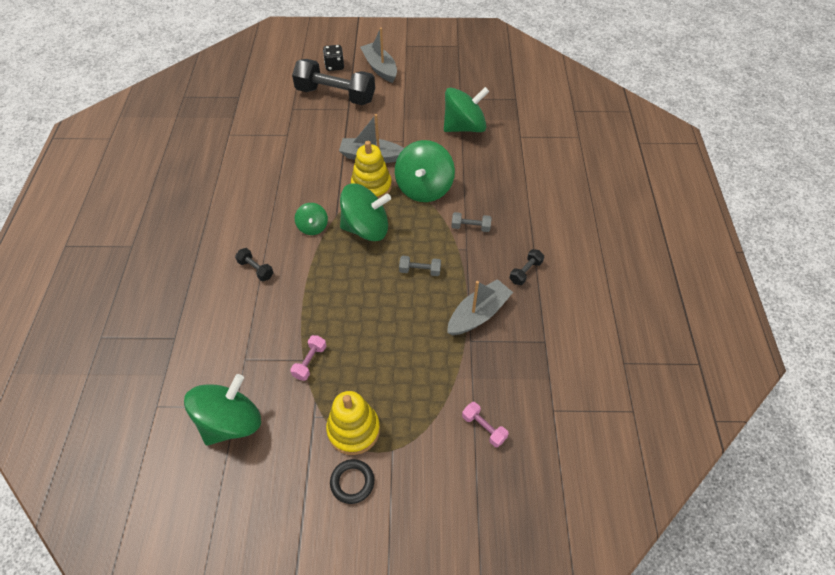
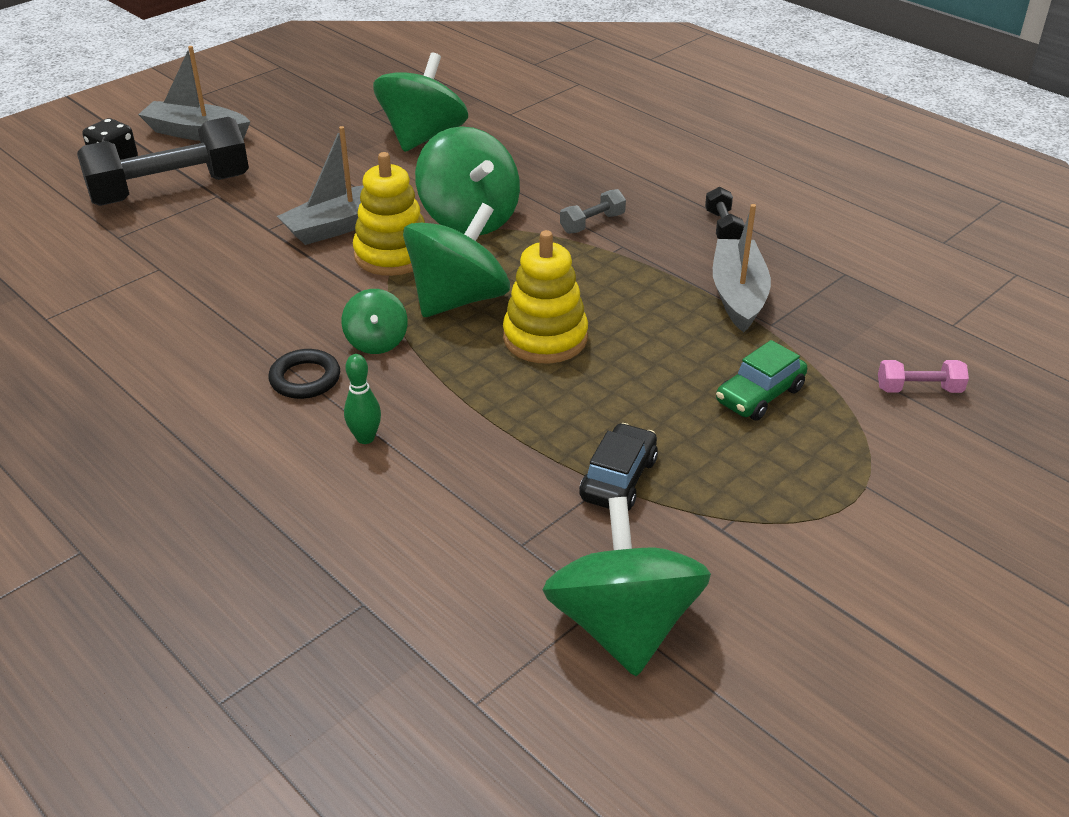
camera: 45 degrees left, 15 degrees down
black dumbbell [235,248,273,281] -> green bowling pin [344,354,381,444]
pink dumbbell [290,335,326,381] -> black car [579,423,658,511]
green spinning top [295,203,328,235] -> green spinning top turned 45 degrees clockwise [342,289,408,354]
yellow stacking toy [326,391,380,455] -> yellow stacking toy moved to [503,230,588,363]
black ring [330,459,374,504] -> black ring moved to [268,349,340,399]
grey dumbbell [399,256,441,276] -> none
none -> green car [716,340,807,421]

